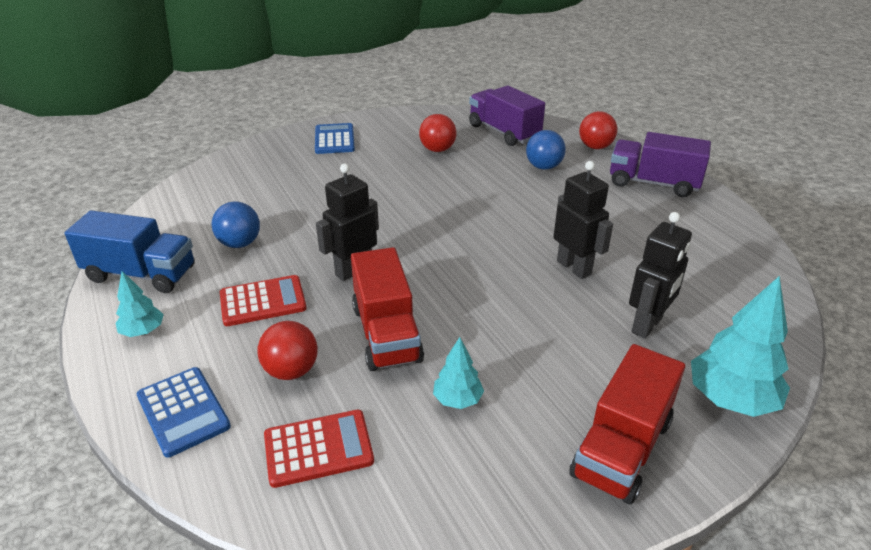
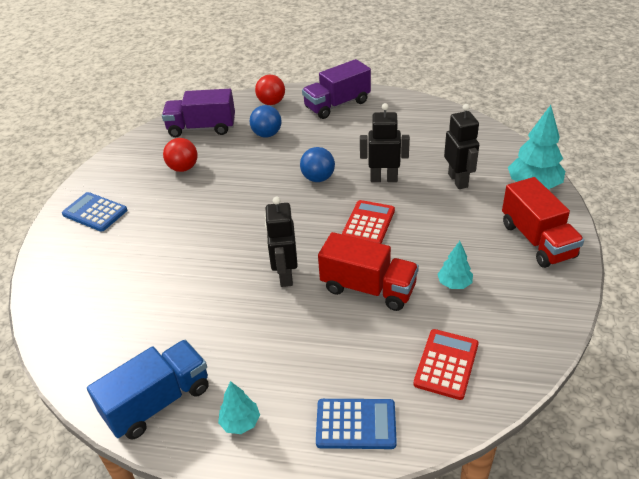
camera: 50 degrees left, 5 degrees up
blue ball [212,201,260,248] -> blue ball moved to [300,147,335,182]
red calculator [220,275,306,326] -> red calculator moved to [342,200,395,244]
red ball [257,321,318,380] -> none

